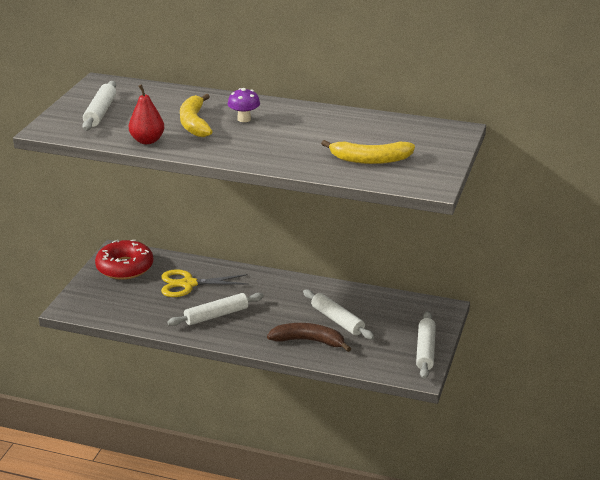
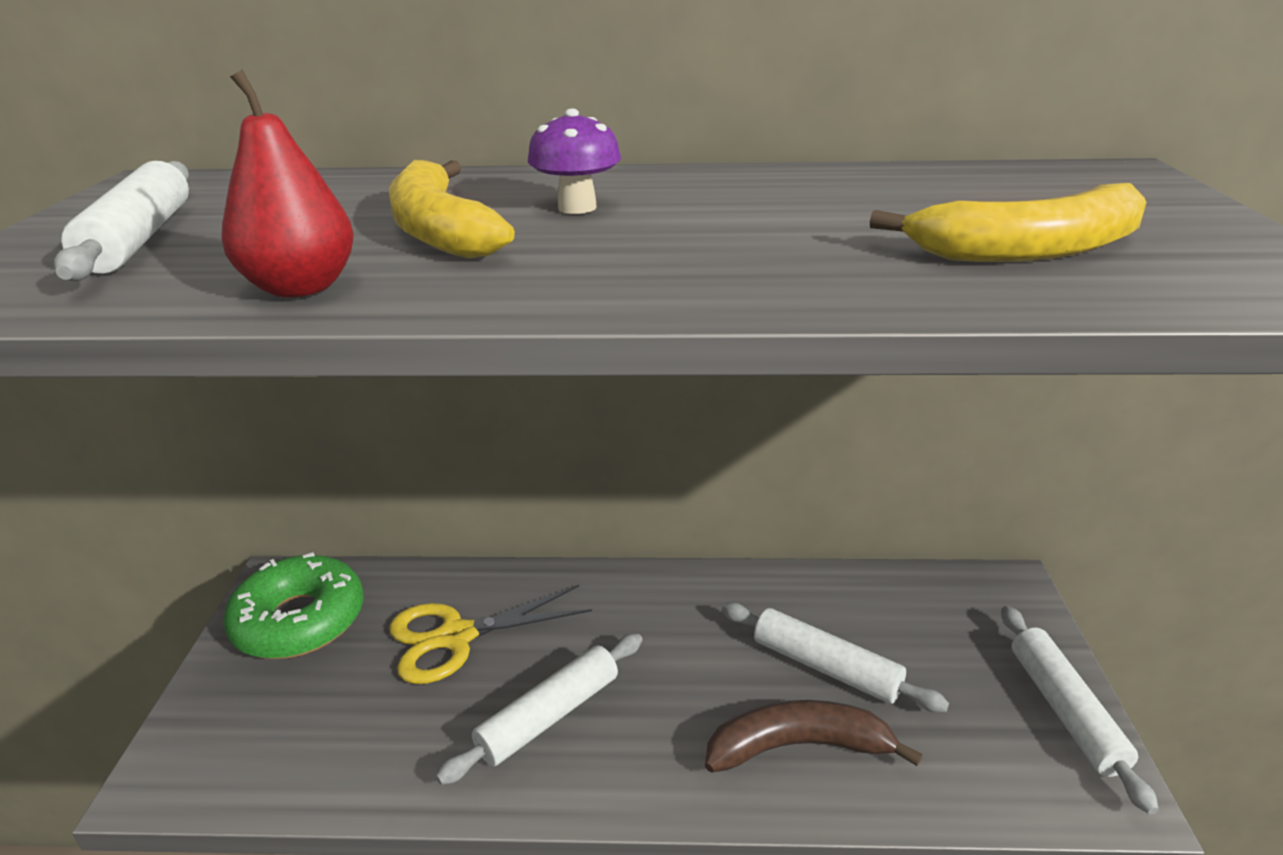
camera: 15 degrees left, 0 degrees up
red donut [95,239,153,280] -> green donut [223,552,364,659]

